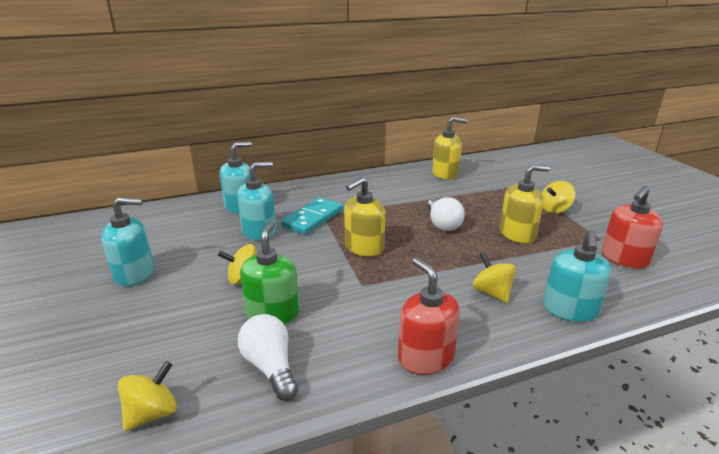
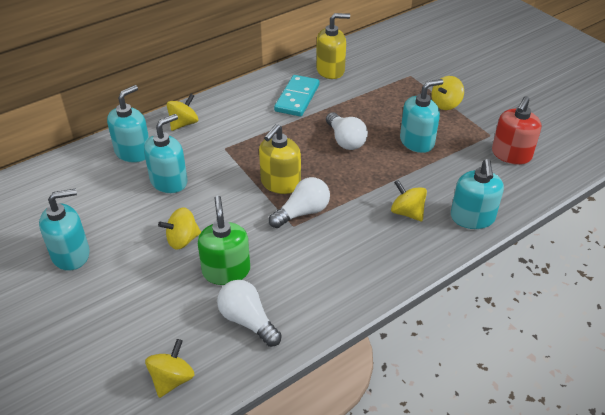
camera: 15 degrees left, 15 degrees up
turquoise domino [281,197,343,235] -> turquoise domino moved to [274,75,320,116]
red soap dispenser [398,257,460,375] -> none
yellow soap dispenser [500,165,550,244] -> turquoise soap dispenser [400,79,443,153]
none -> yellow spinning top [167,94,198,131]
none -> white light bulb [269,177,330,228]

